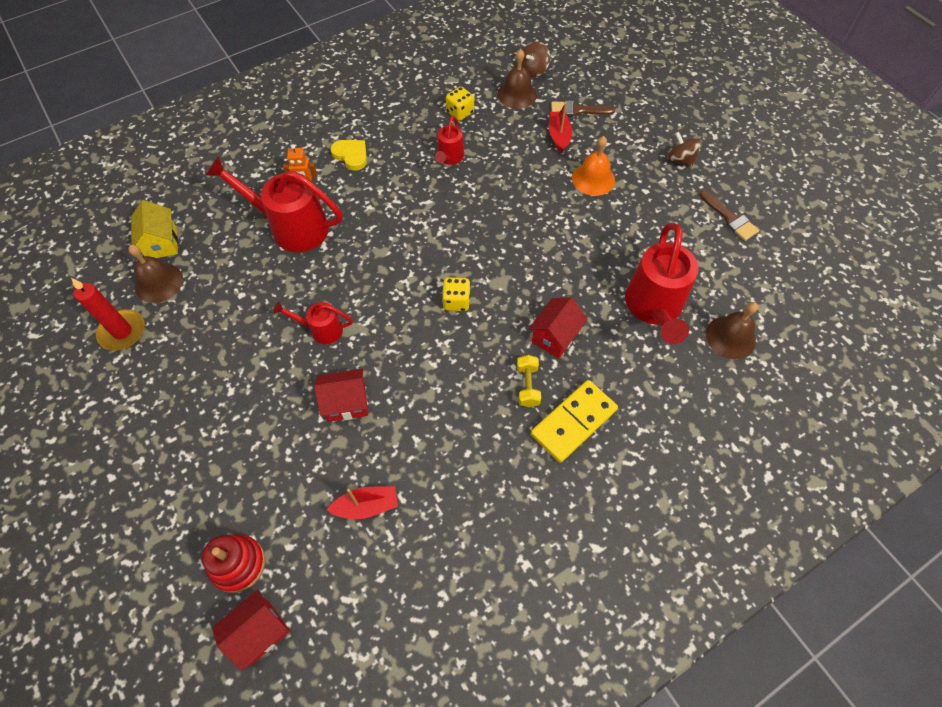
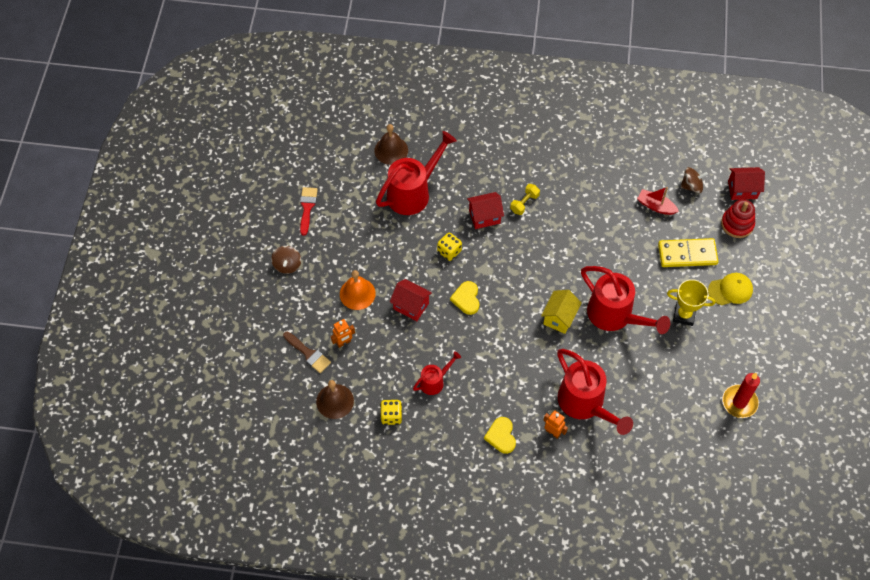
camera: 140 degrees left, 0 degrees up
brown bell [128,244,183,303] -> none
yellow house [131,200,178,258] -> yellow house moved to [541,290,582,334]
red watering can [273,302,353,344] -> red watering can [581,266,670,334], size x1.92
red house [314,369,368,422] -> red house moved to [390,279,432,321]
yellow dice [442,277,471,311] -> yellow dice moved to [437,233,462,261]
brown spinning top [521,42,550,77] -> brown spinning top moved to [680,167,708,193]
yellow domino [531,380,618,463] -> yellow domino moved to [658,238,718,267]
red boat [549,102,572,153] -> orange robot [331,319,355,348]
brown brush [700,190,759,241] -> red brush [300,187,318,236]
none -> yellow heart [450,281,479,315]
none -> yellow trophy [667,279,715,326]
none -> yellow cap [708,273,753,305]

